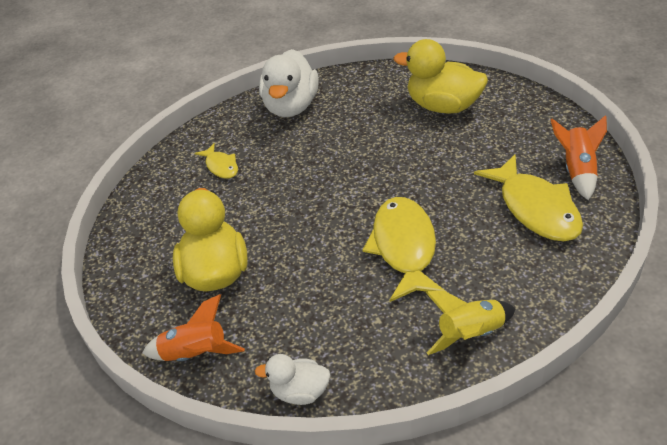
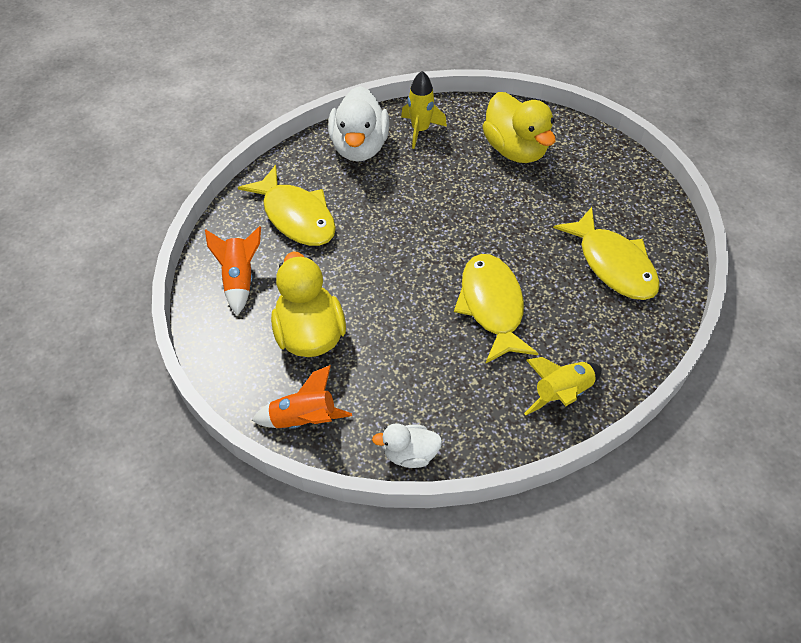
camera: 10 degrees left, 10 degrees up
yellow fish [195,143,238,179] -> yellow fish [238,165,336,246], size x1.99
yellow duck [394,39,488,114] -> yellow duck turned 135 degrees counterclockwise [482,92,556,163]
orange rocket [551,115,607,200] -> orange rocket moved to [205,226,261,316]
none -> yellow rocket [401,71,447,149]

